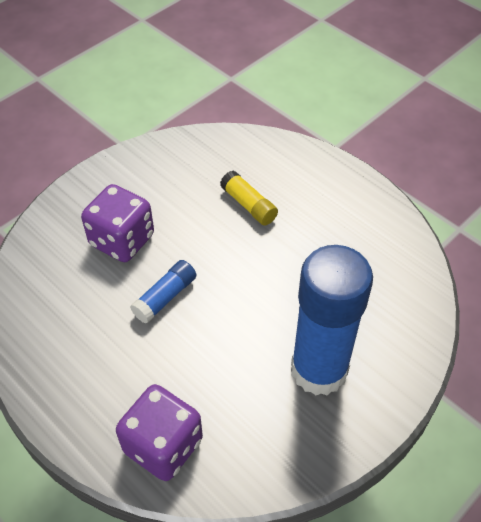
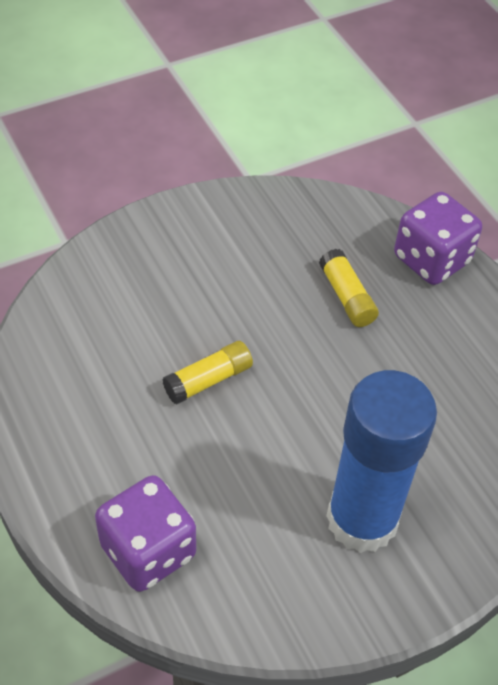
camera: 15 degrees right, 0 degrees up
purple dice [81,184,154,262] -> purple dice moved to [394,192,482,285]
blue glue stick [130,260,197,324] -> yellow glue stick [162,341,253,404]

